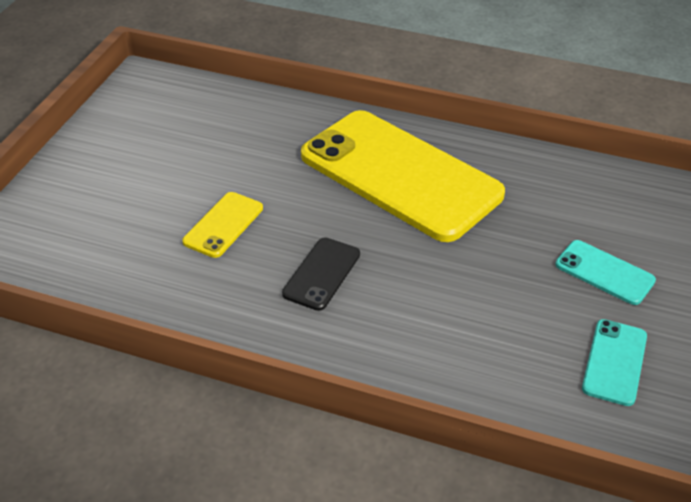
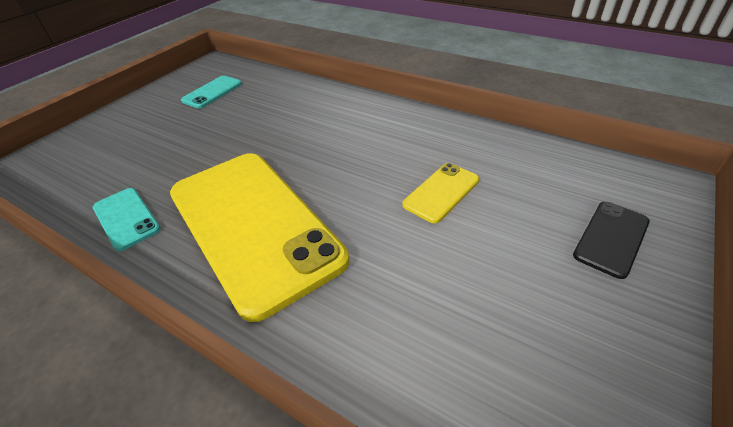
camera: 165 degrees left, 0 degrees up
black phone [282,237,360,311] -> black phone moved to [573,202,650,279]
turquoise phone [555,240,656,305] -> turquoise phone moved to [93,188,161,251]

